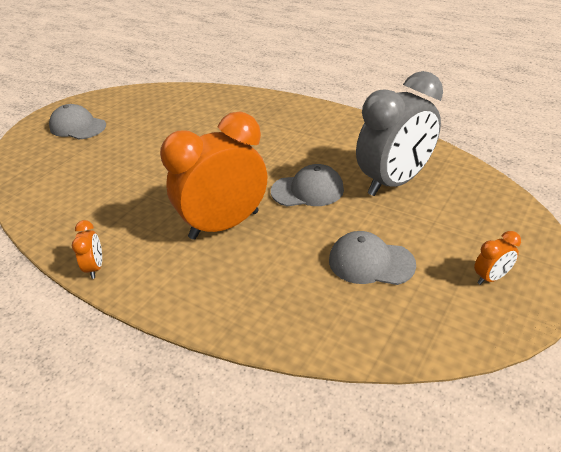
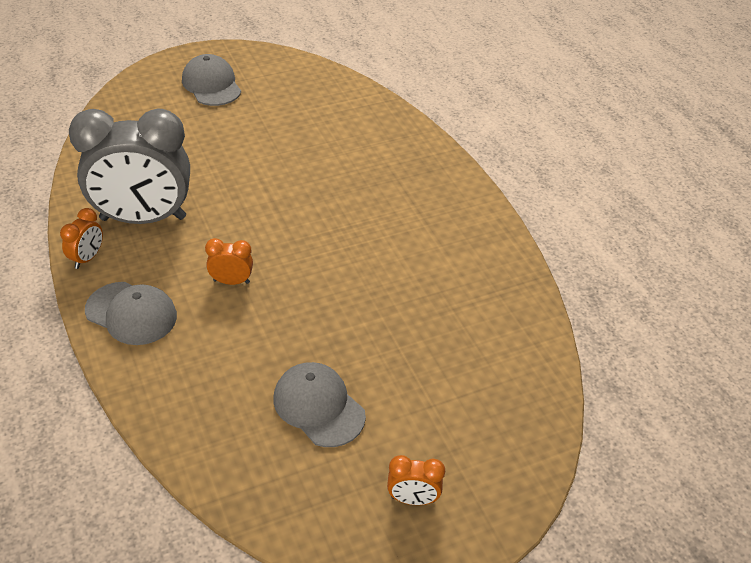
camera: 30 degrees right, 5 degrees up
orange clock [160,112,267,240] -> orange clock [205,238,253,285], size x0.41
grey cap [271,164,344,207] -> grey cap moved to [85,282,177,345]
grey clock [356,71,443,196] -> grey clock moved to [69,109,190,224]

